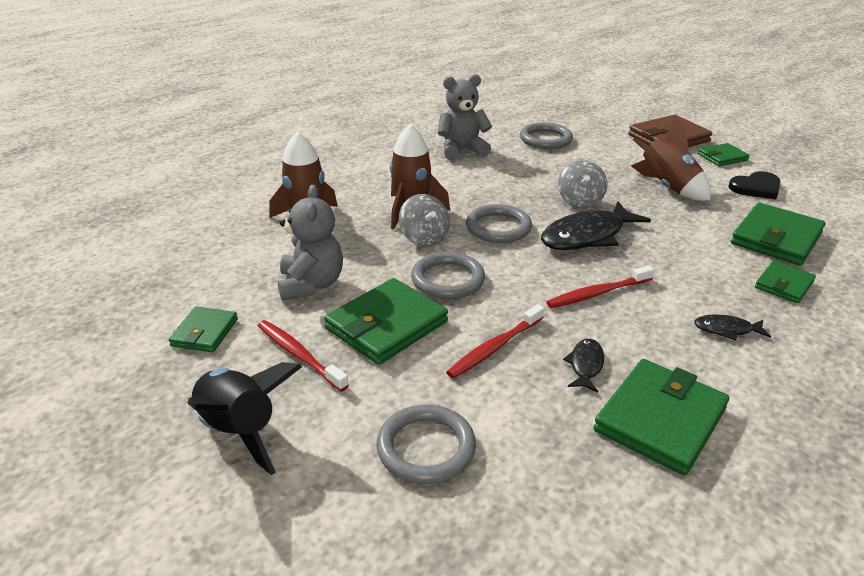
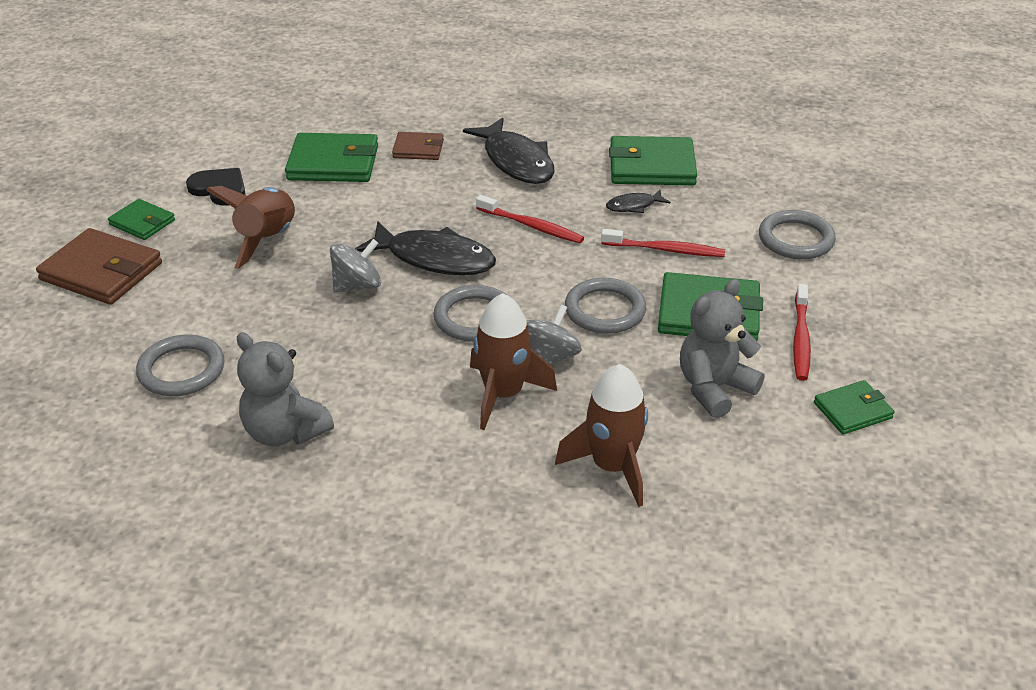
camera: 125 degrees left, 5 degrees up
black rocket [188,362,302,475] -> none
black fish [694,315,771,341] -> black fish [463,118,555,184], size x2.08
green wallet [755,261,816,303] -> brown wallet [392,132,444,160]

